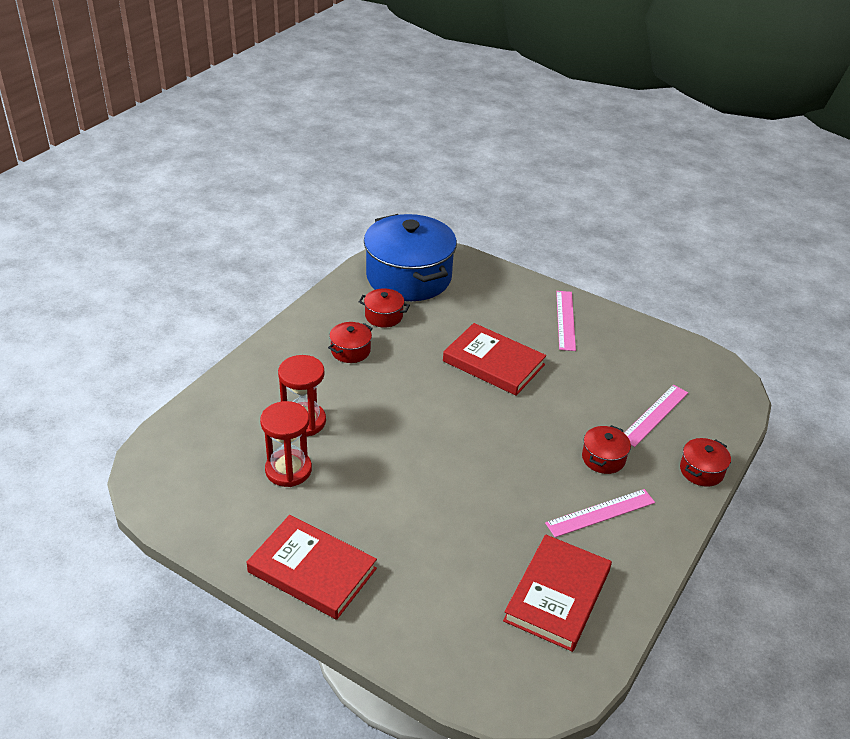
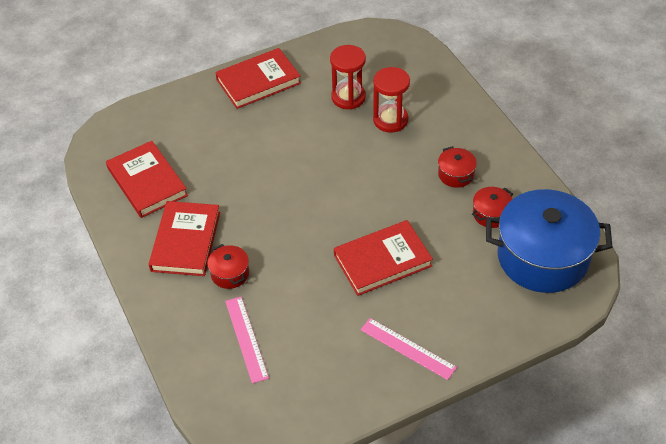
camera: 125 degrees right, 10 degrees up
pink ruler [545,489,655,537] -> red book [149,201,220,276]
red pot [680,438,731,487] -> none

